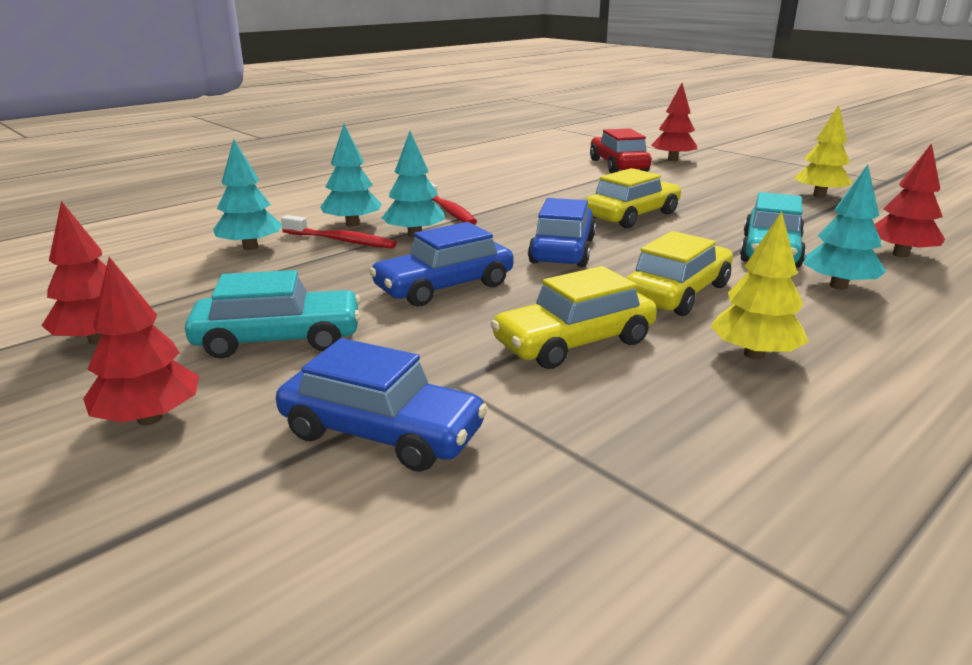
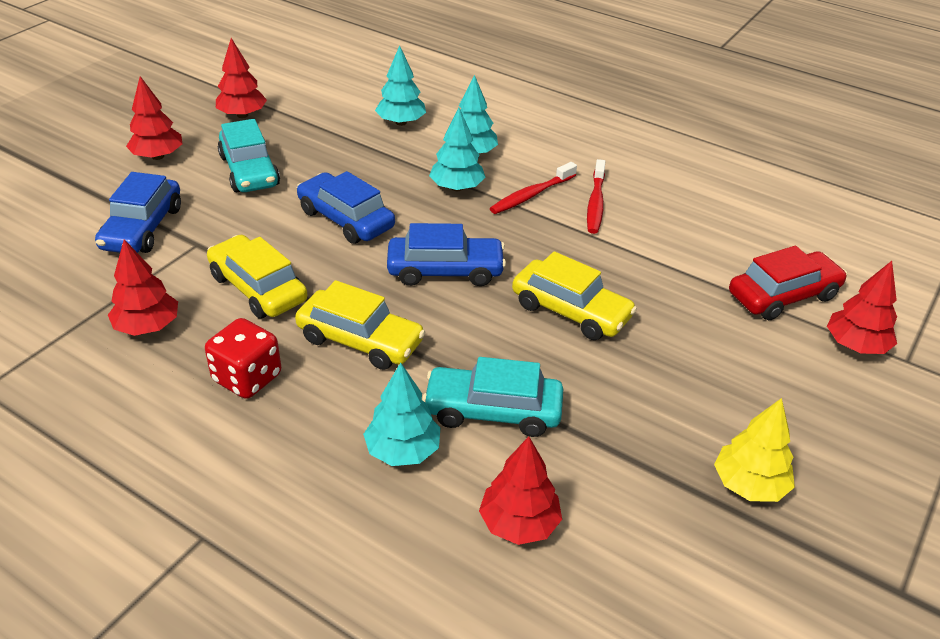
camera: 75 degrees right, 15 degrees up
red toothbrush [281,215,397,248] -> red toothbrush moved to [587,159,605,234]
yellow tree [710,211,809,360] -> red dice [205,318,281,399]
none -> red tree [108,239,178,336]

